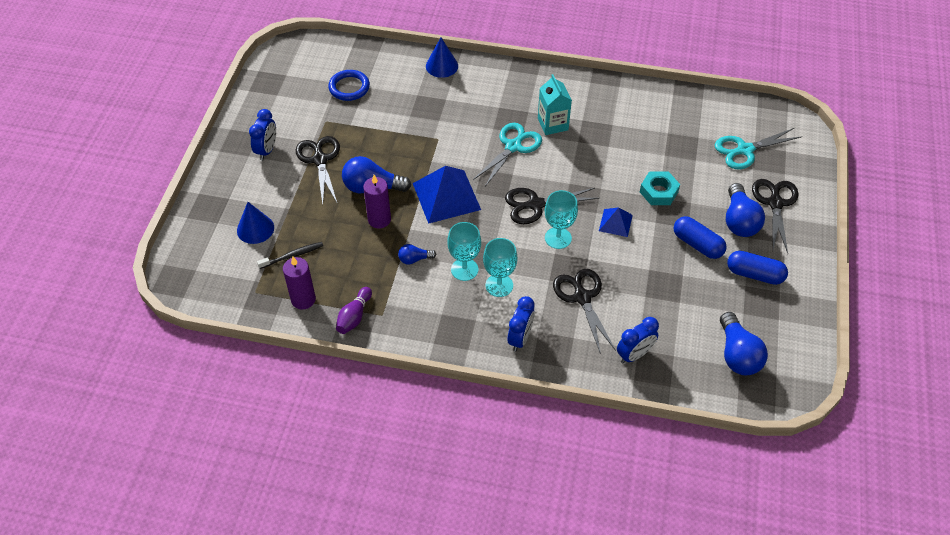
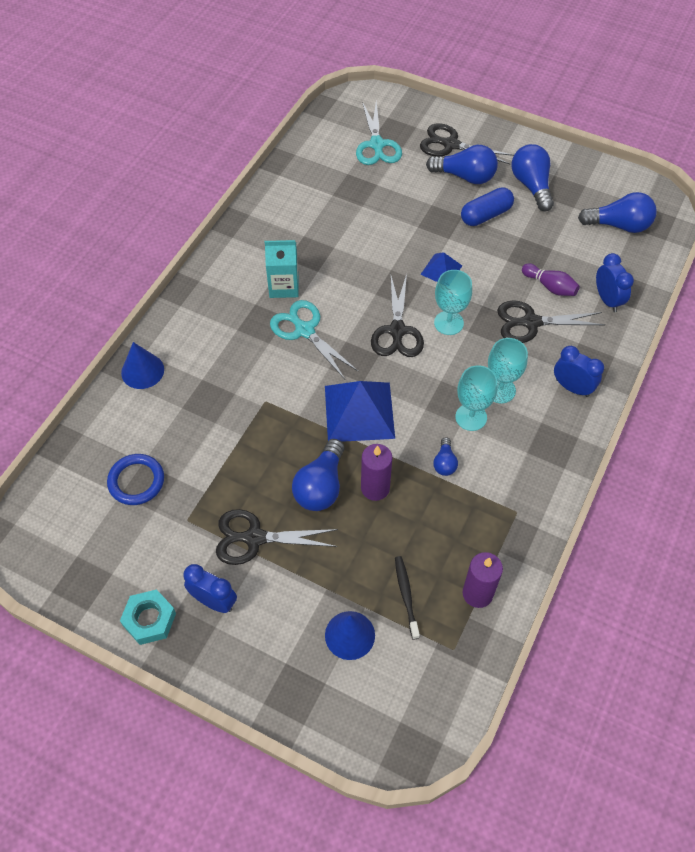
camera: 75 degrees left, 5 degrees up
purple bowling pin [336,287,372,334] -> purple bowling pin moved to [522,263,580,296]
turquoise nut [640,172,680,205] -> turquoise nut moved to [120,589,176,645]
blue capsule [727,251,788,285] -> blue light bulb [512,144,554,211]

